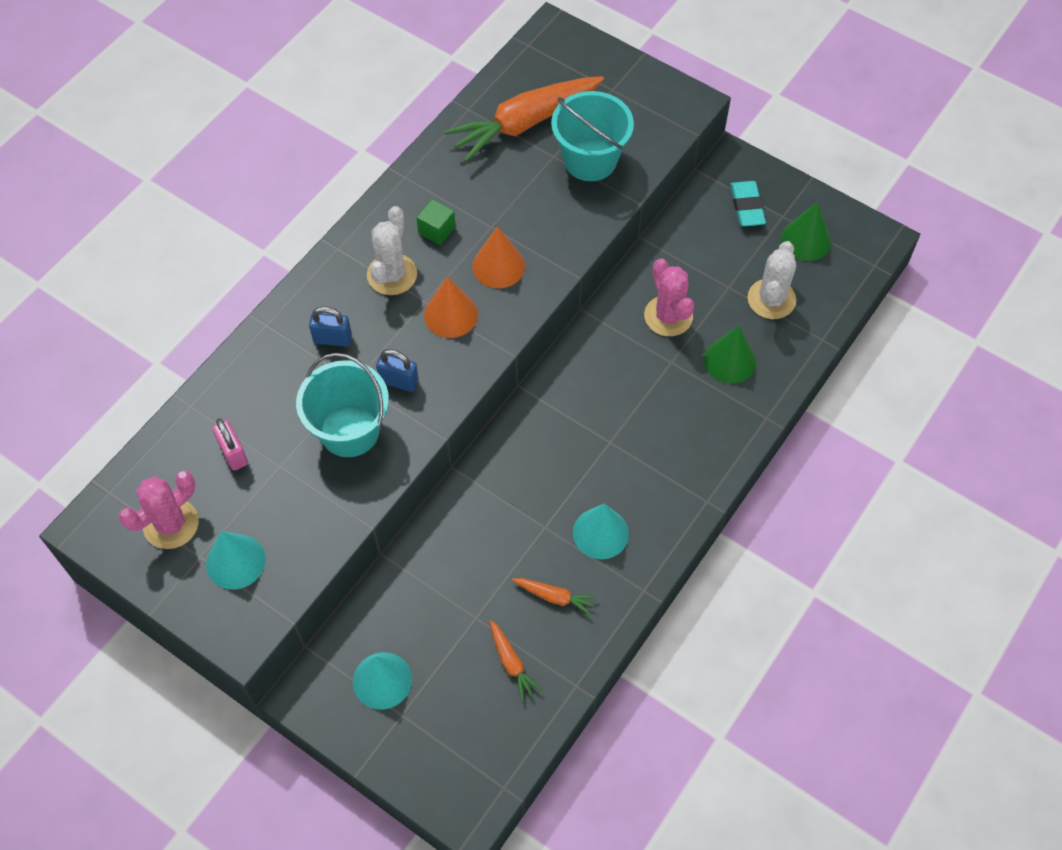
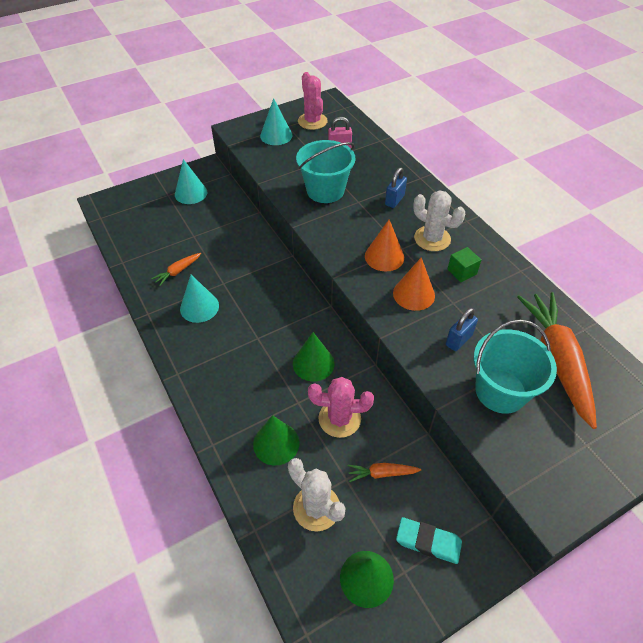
camera: 115 degrees right, 10 degrees down
blue padlock [376,349,419,392] -> blue padlock moved to [446,308,478,351]
orange carrot [490,620,542,701] -> orange carrot moved to [348,463,421,482]
none -> green cone [293,332,335,381]

